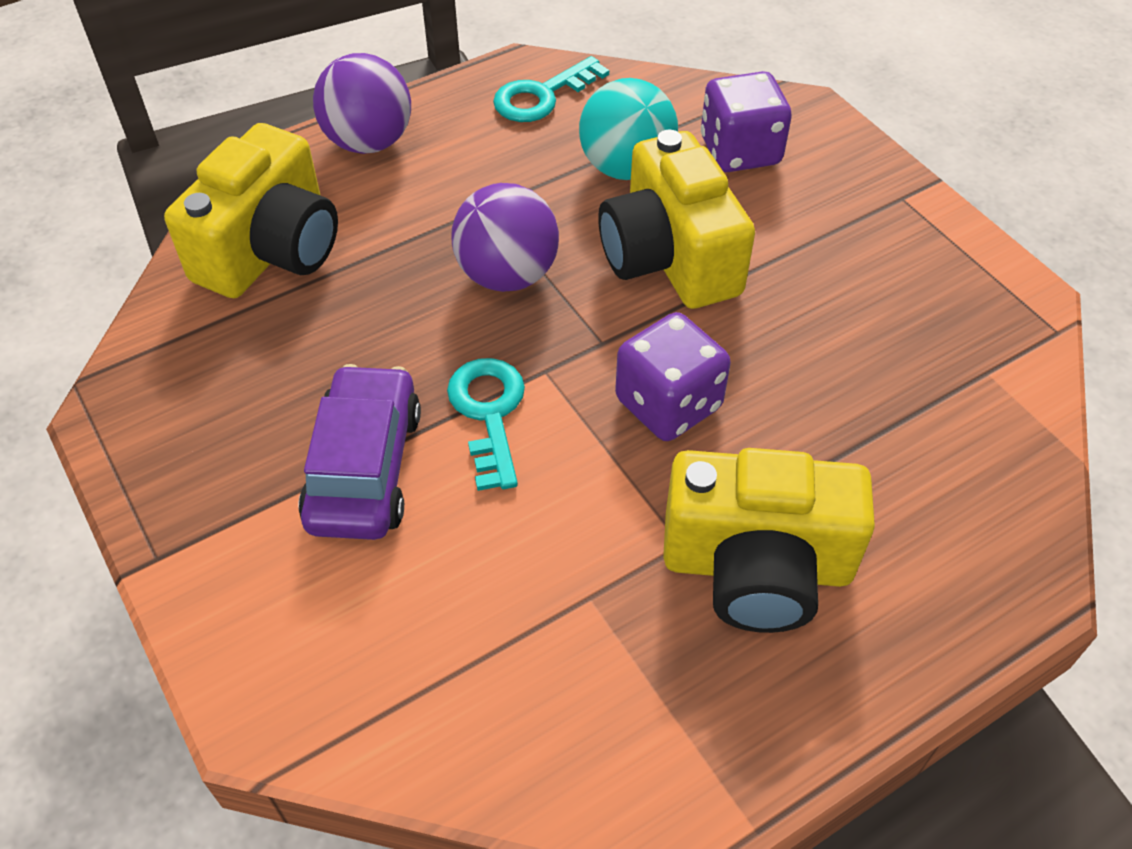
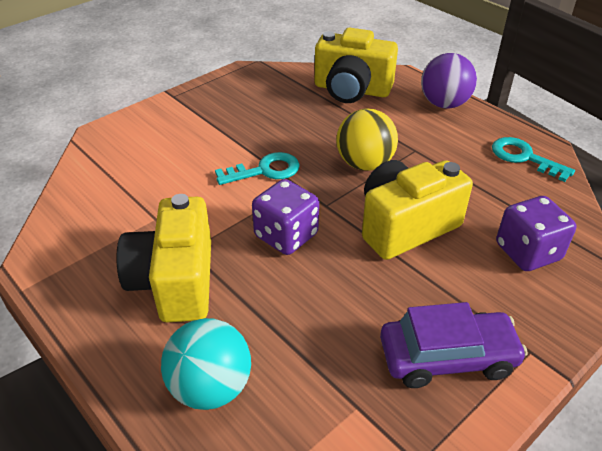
camera: 80 degrees right, 10 degrees down
purple car [298,364,421,540] -> purple car moved to [380,302,528,388]
purple ball [451,183,559,292] -> yellow ball [336,108,398,171]
turquoise ball [579,78,678,180] -> turquoise ball moved to [161,318,251,410]

